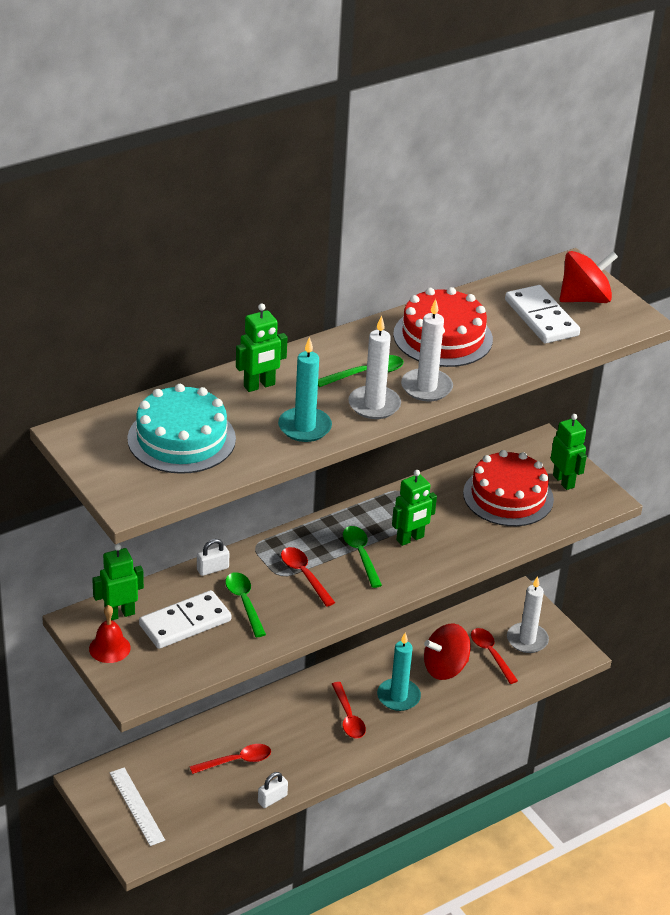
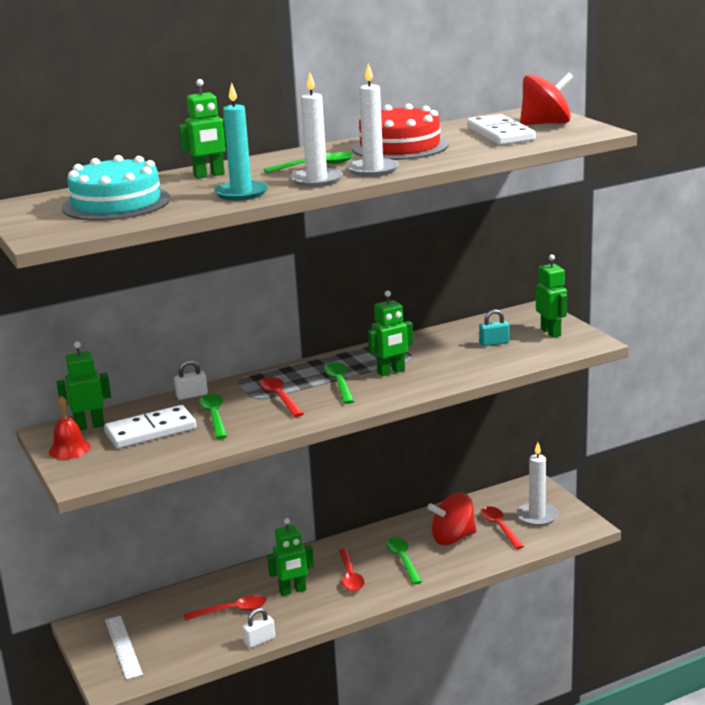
camera: 10 degrees right, 15 degrees down
turquoise candle [377,633,421,711] -> green spoon [386,537,422,584]
red cake [463,450,554,526] -> turquoise padlock [479,309,509,346]
none -> green robot [267,518,314,596]

